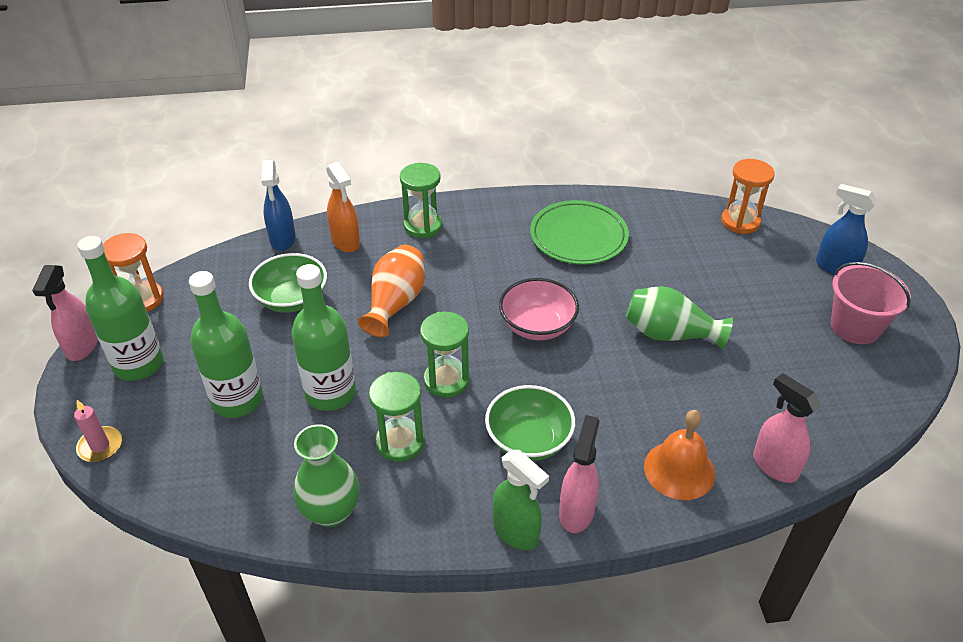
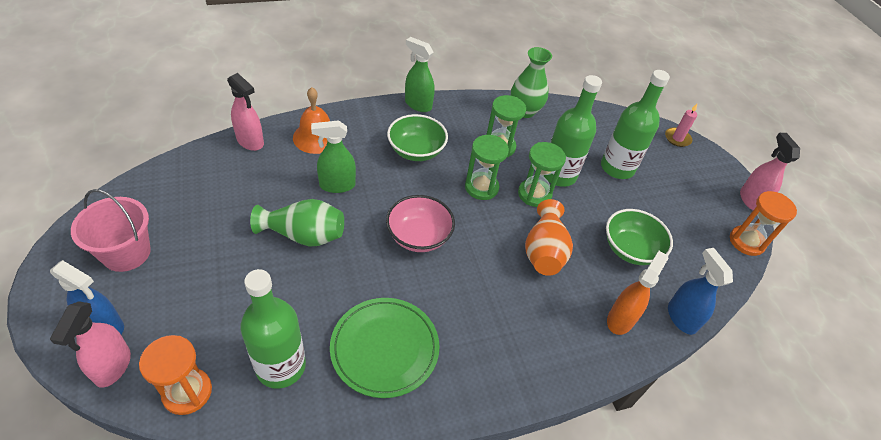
camera: 165 degrees right, 5 degrees up
green bottle [77,236,163,381] -> green bottle moved to [241,269,306,389]
orange spray bottle [326,162,360,253] -> orange spray bottle turned 75 degrees clockwise [607,251,668,335]
green hourglass [400,163,442,238] -> green hourglass moved to [518,142,566,207]
pink spray bottle [559,415,599,533] -> pink spray bottle moved to [50,301,131,388]
none -> green spray bottle [311,120,356,193]

